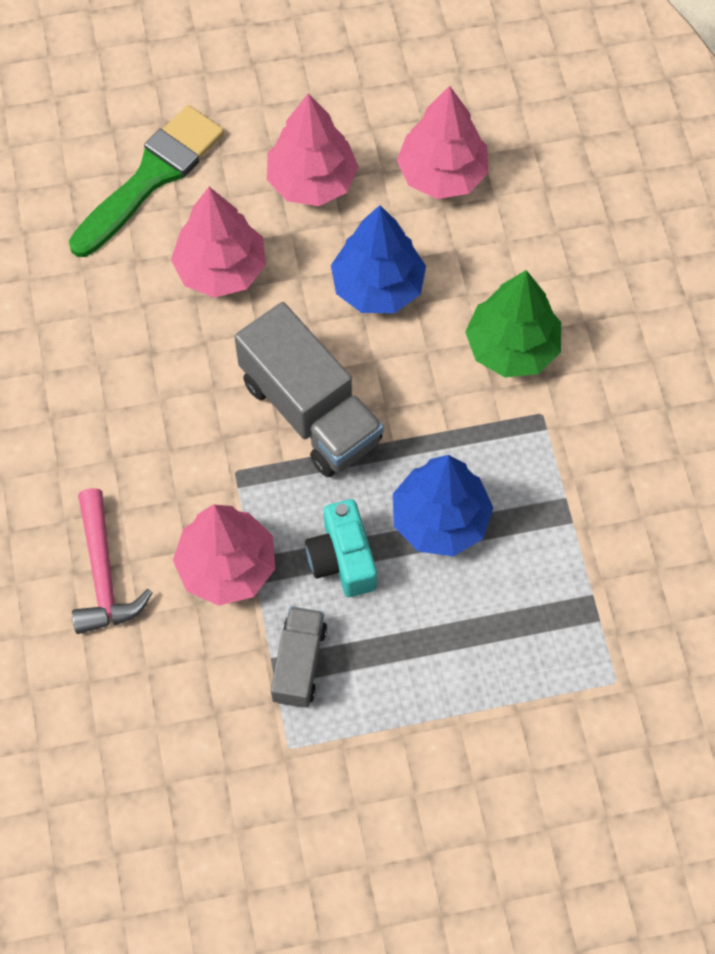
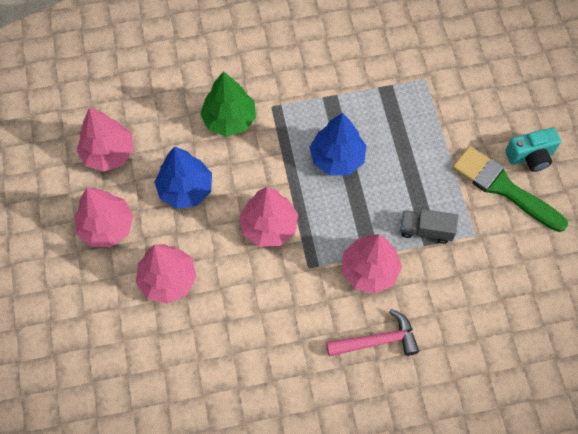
camera: 90 degrees left, 0 degrees up
green brush [69,105,224,257] -> green brush moved to [452,146,568,232]
grey truck [234,302,384,477] -> pink tree [239,187,298,247]
turquoise camera [305,499,377,597] -> turquoise camera moved to [505,128,561,172]

